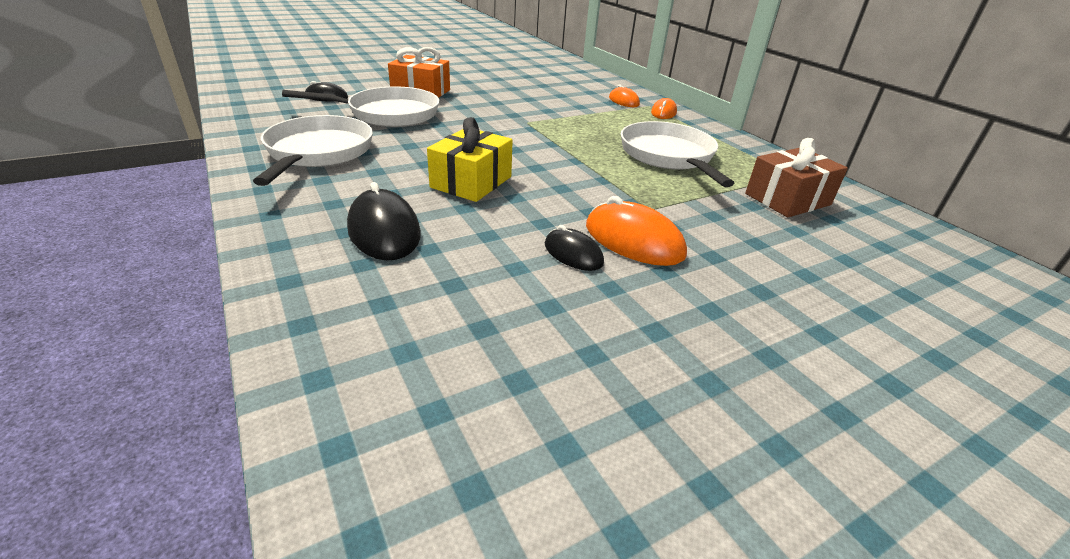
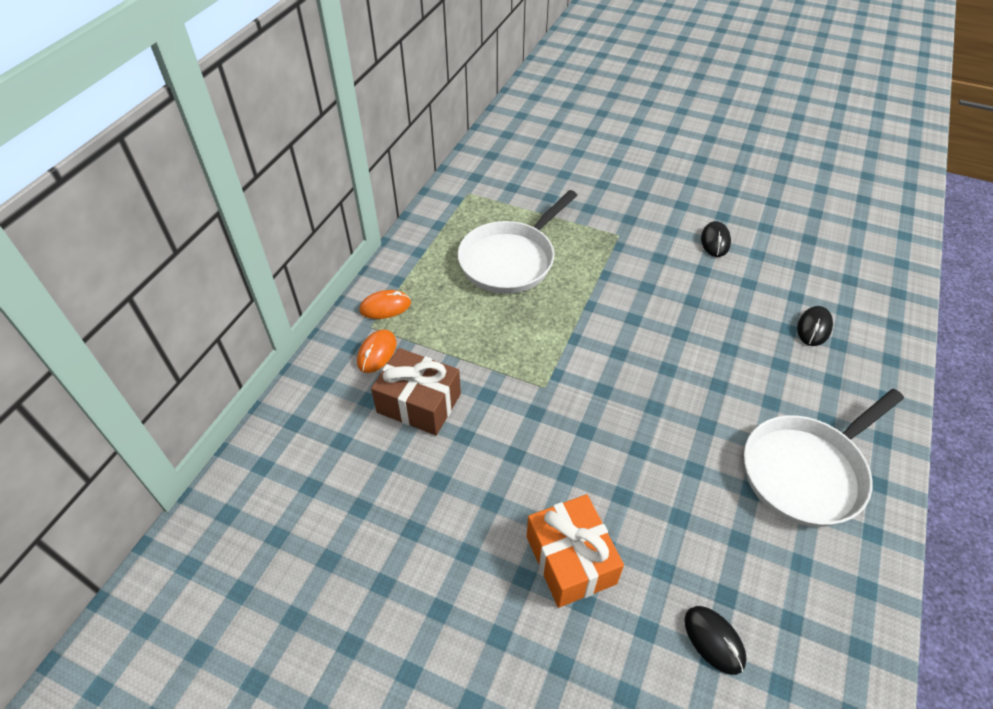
camera: 125 degrees left, 15 degrees up
white pan [282,86,439,127] -> none
black mouse [347,182,421,260] -> black mouse [797,306,833,346], size x0.61
yellow gift [427,117,513,202] -> none
orange mouse [586,196,687,266] -> none
brown gift [745,138,848,217] -> brown gift moved to [371,348,461,435]

